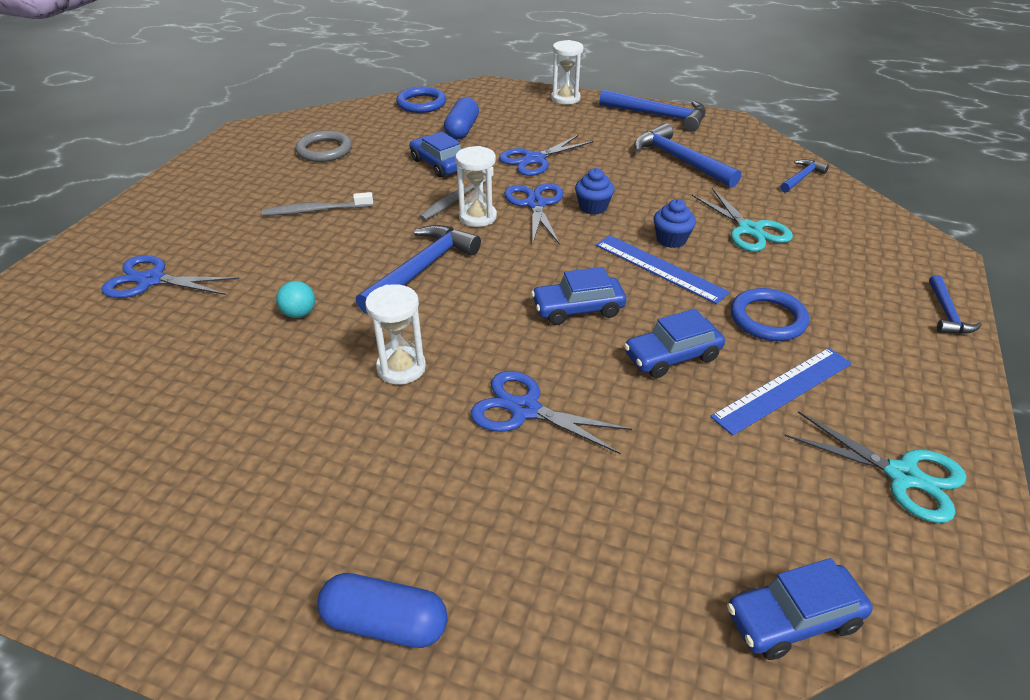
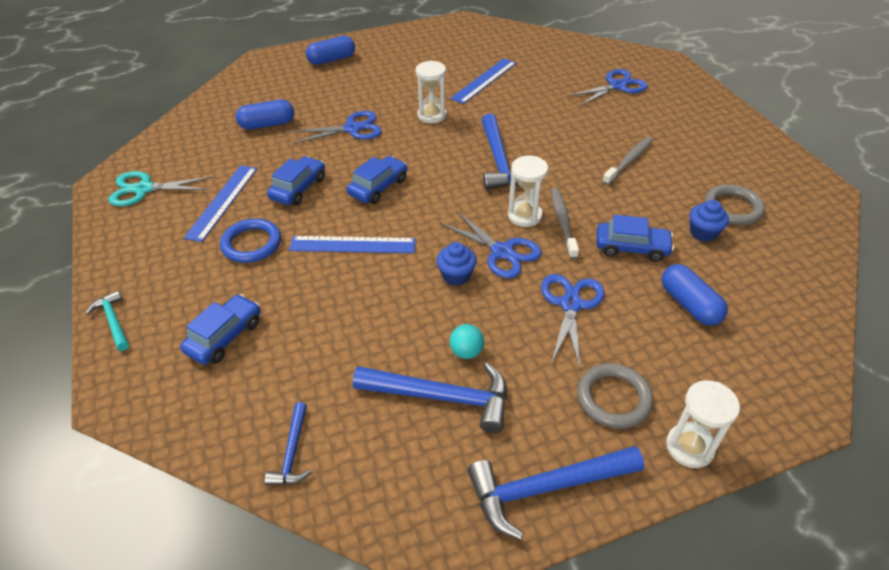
camera: 140 degrees right, 5 degrees up
turquoise ball [276,281,315,318] -> turquoise ball moved to [450,324,484,359]
blue ring [396,87,446,113] -> none
blue cupcake [654,199,696,248] -> blue cupcake moved to [689,200,729,242]
turquoise scissors [692,188,793,252] -> none
blue car [727,558,873,660] -> blue car moved to [180,294,261,365]
blue hammer [929,275,982,334] -> turquoise hammer [86,290,129,351]
none -> blue capsule [236,100,294,130]
none -> blue ruler [450,58,516,104]
none -> grey ring [577,363,653,429]

